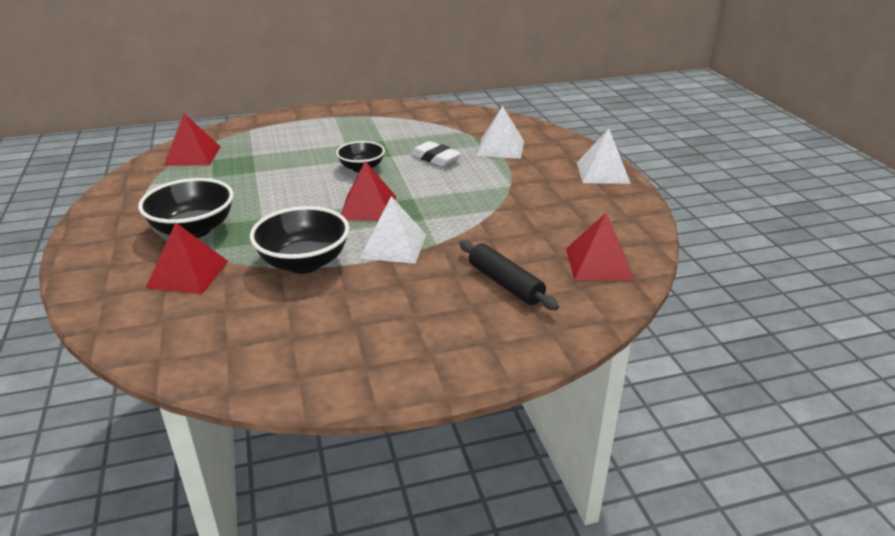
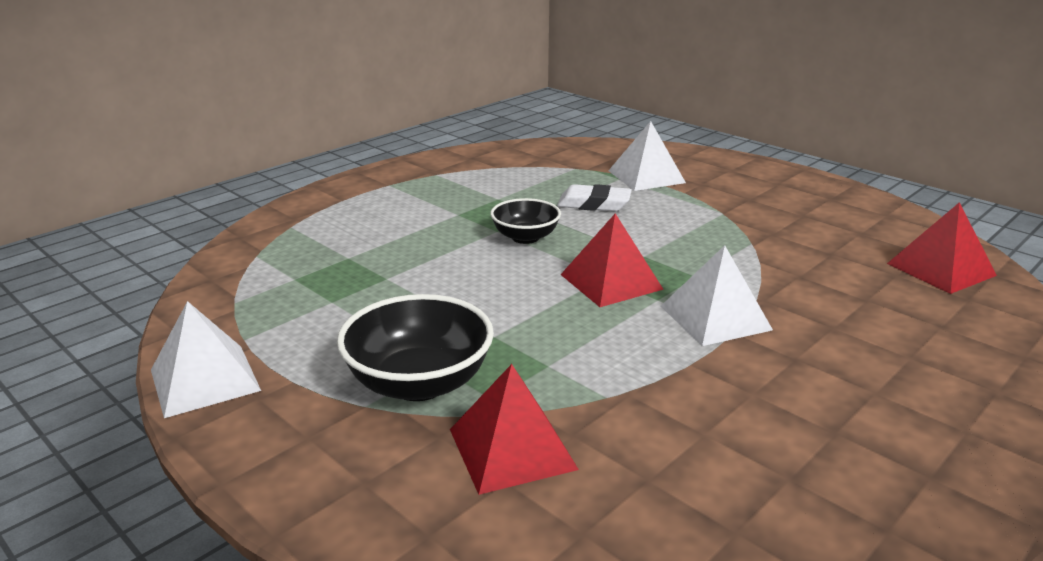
camera: 30 degrees left, 5 degrees down
red pyramid [164,113,221,166] -> none
black bowl [250,206,349,273] -> none
black rolling pin [459,241,559,310] -> none
white pyramid [577,129,631,184] -> white pyramid moved to [151,301,261,418]

